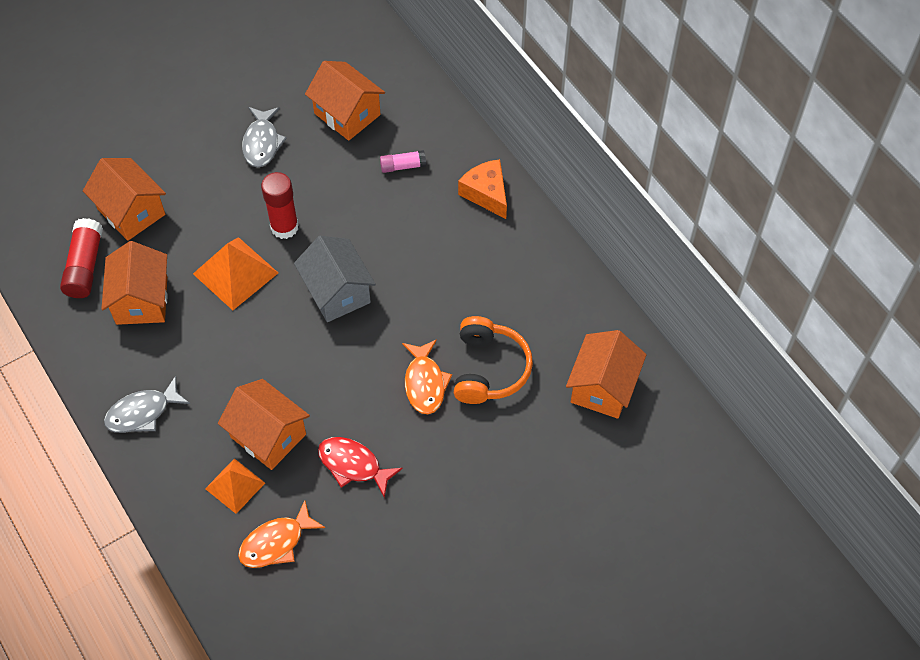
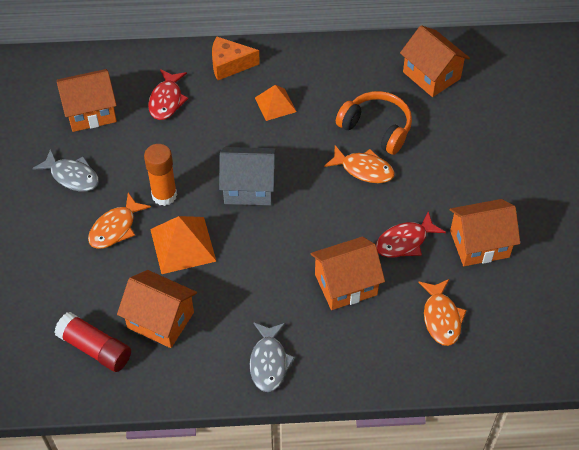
camera: 60 degrees left, 5 degrees down
orange house [83,158,166,241] -> orange house moved to [450,199,520,266]
orange pyramid [205,458,265,514] -> orange pyramid moved to [255,85,297,121]
red glue stick [261,172,299,239] -> orange glue stick [144,144,177,206]
pink glue stick [380,150,426,173] -> red fish [148,69,189,120]
none -> orange fish [88,193,151,249]

